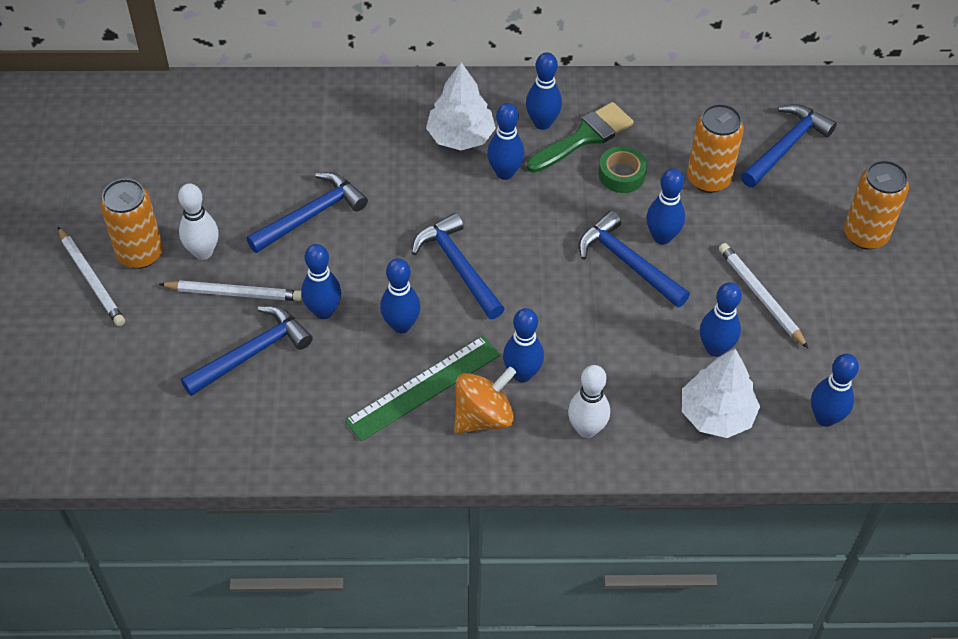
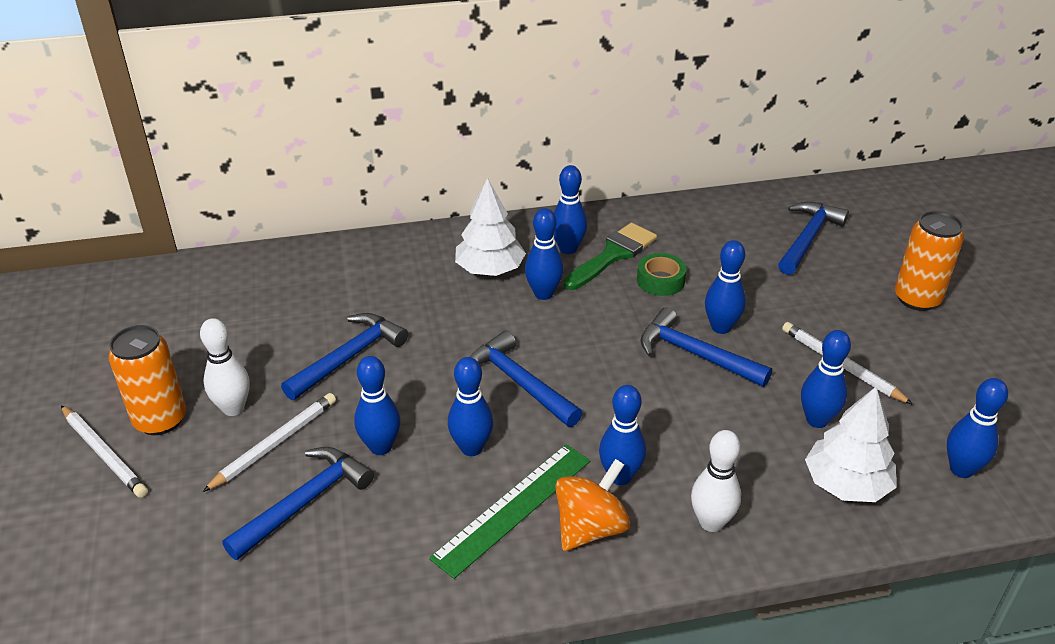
camera: 10 degrees left, 15 degrees down
white pencil [159,280,302,301] -> white pencil turned 45 degrees counterclockwise [202,393,336,492]
orange can [687,104,744,193] -> none

